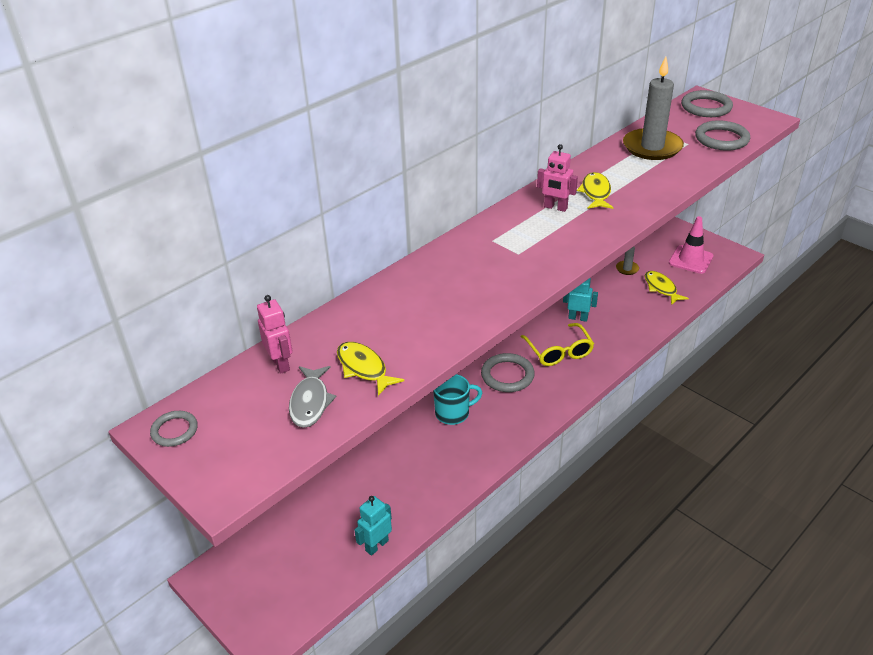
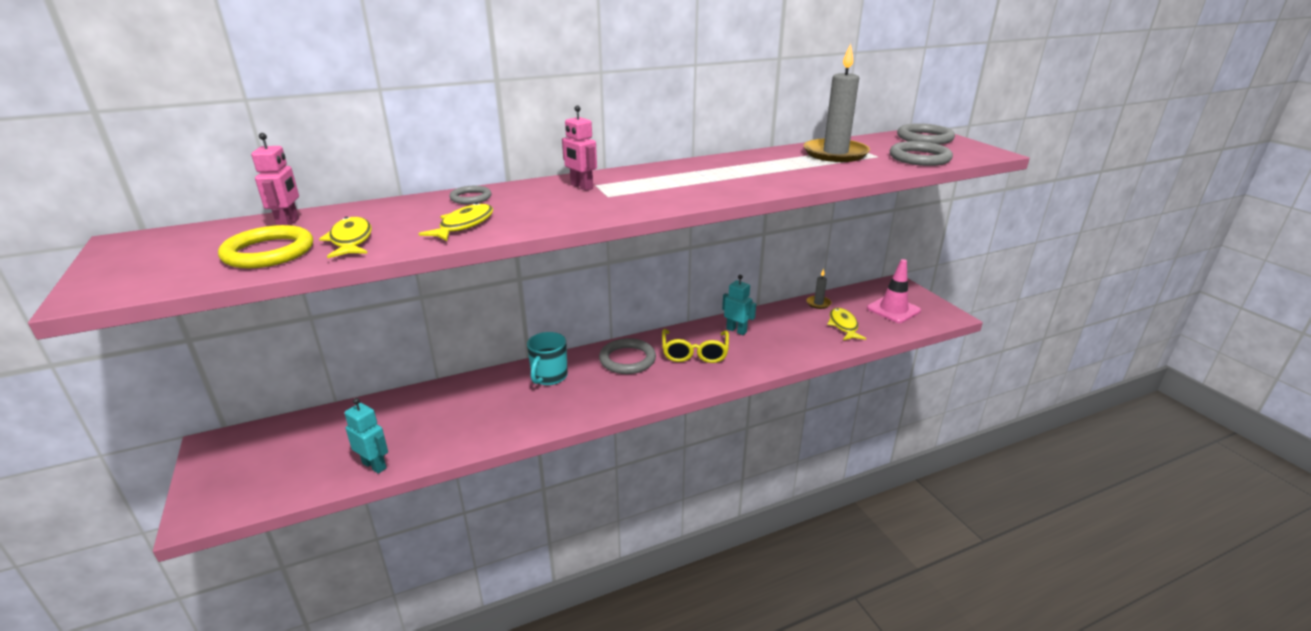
camera: 20 degrees right, 10 degrees down
grey ring [150,411,198,447] -> grey ring moved to [450,186,492,204]
grey fish [289,366,337,428] -> yellow ring [218,225,313,268]
turquoise robot [355,496,392,556] -> turquoise robot turned 60 degrees clockwise [344,398,388,474]
turquoise mug [433,374,482,425] -> turquoise mug turned 105 degrees clockwise [527,332,568,385]
pink robot [537,144,578,212] -> pink robot moved to [562,106,597,191]
yellow fish [577,172,613,209] -> yellow fish moved to [419,203,493,241]

